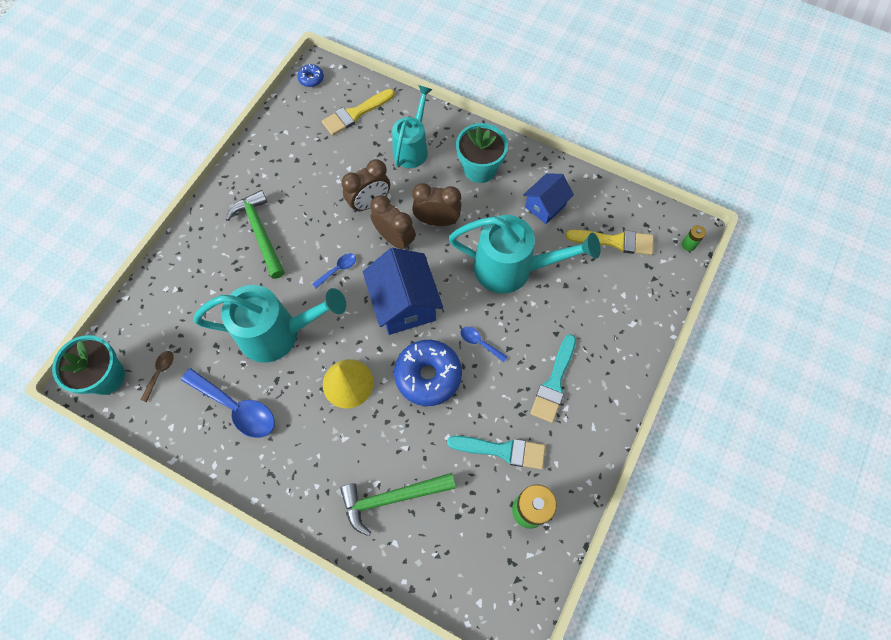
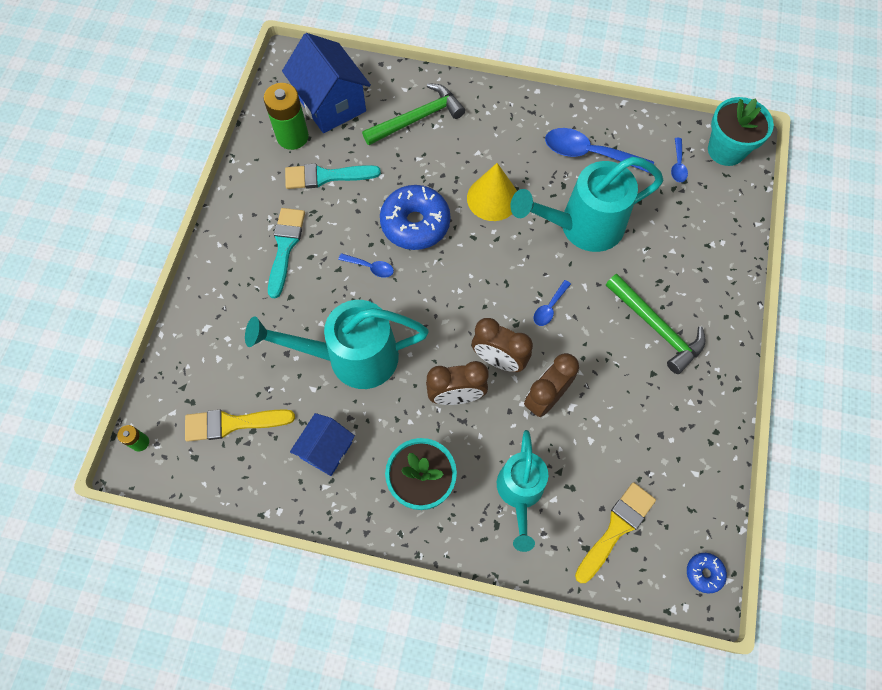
camera: 165 degrees right, 0 degrees up
brown spoon [140,351,174,402] -> blue spoon [671,138,688,182]
blue house [363,248,443,335] -> blue house moved to [282,33,371,133]

